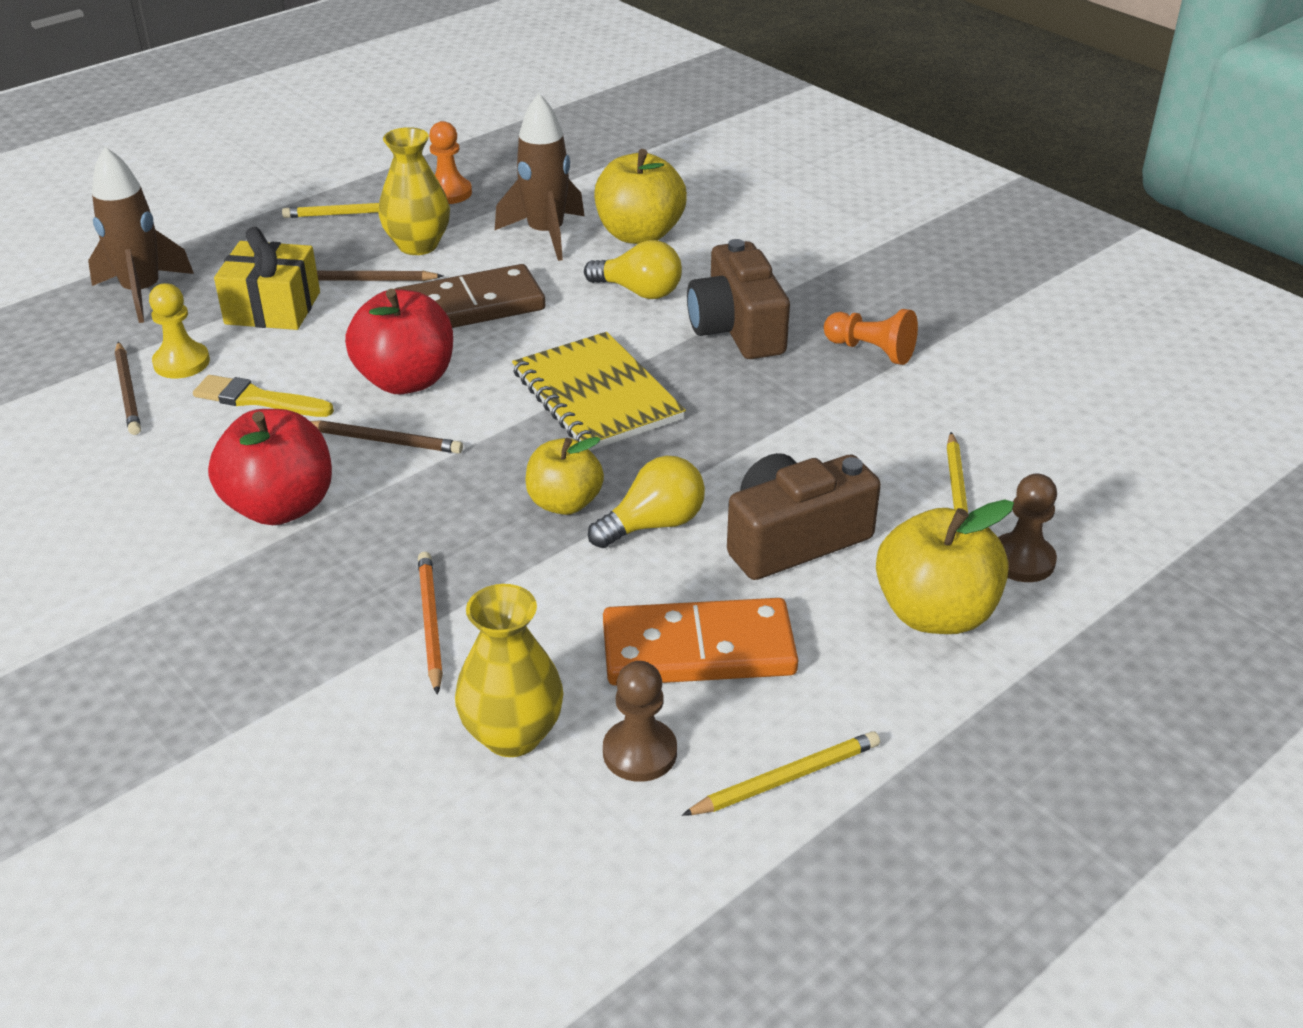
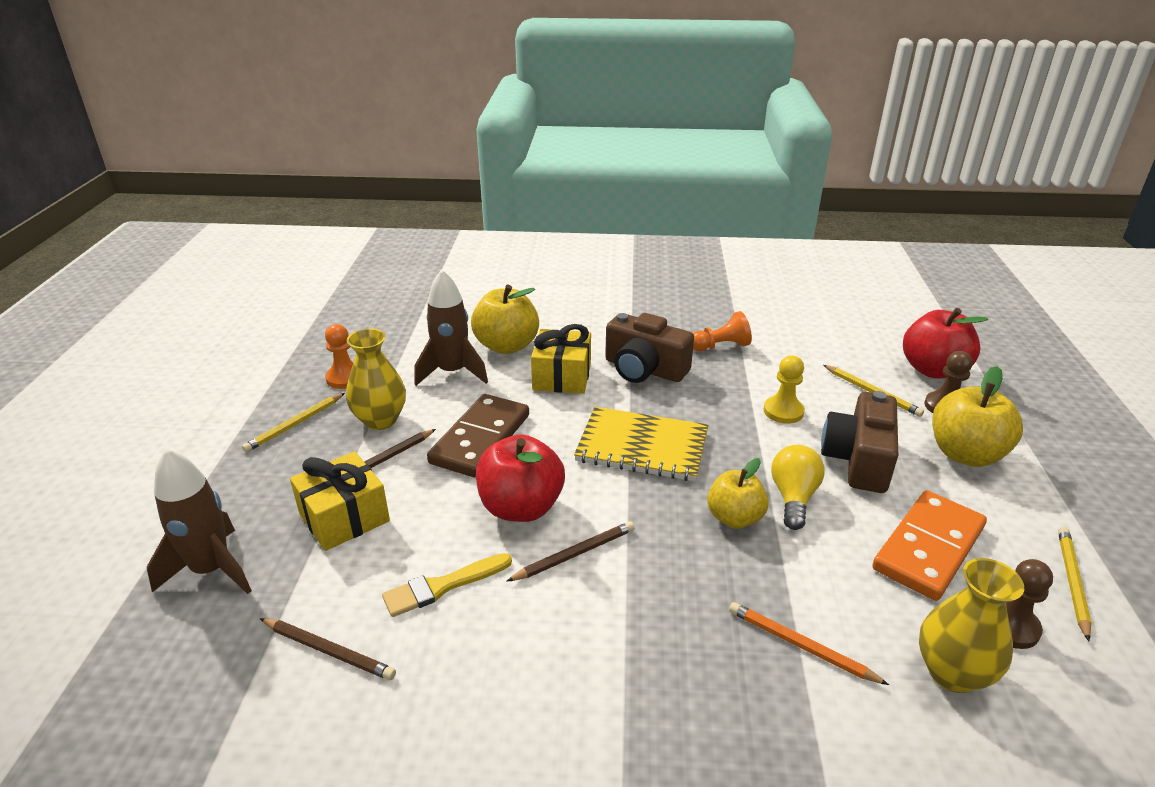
camera: 45 degrees left, 5 degrees down
yellow pawn [149,283,210,379] -> yellow pawn moved to [763,355,805,424]
red apple [208,409,332,525] -> red apple moved to [903,308,988,379]
yellow light bulb [584,240,682,299] -> yellow gift [531,324,591,394]

